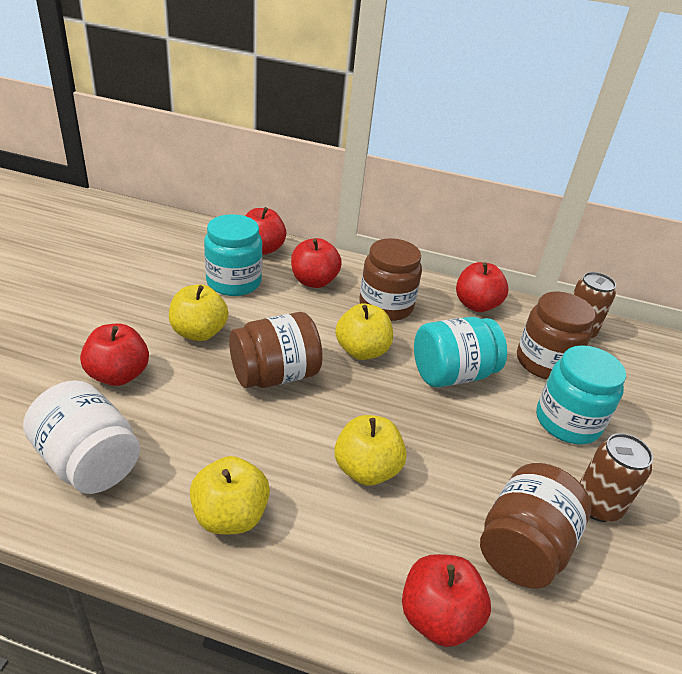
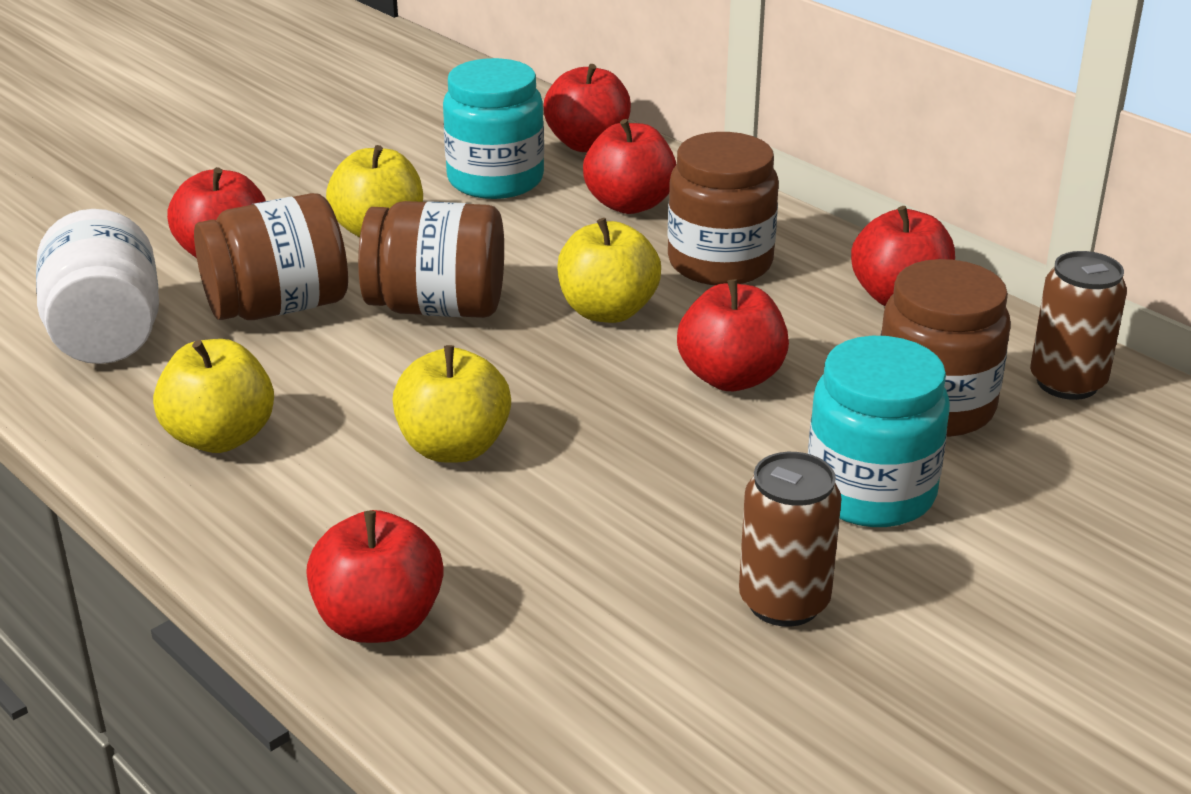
camera: 35 degrees right, 5 degrees down
turquoise jar [414,317,507,388] -> red apple [677,279,789,391]
brown jar [480,463,591,589] -> brown jar moved to [194,193,348,320]

